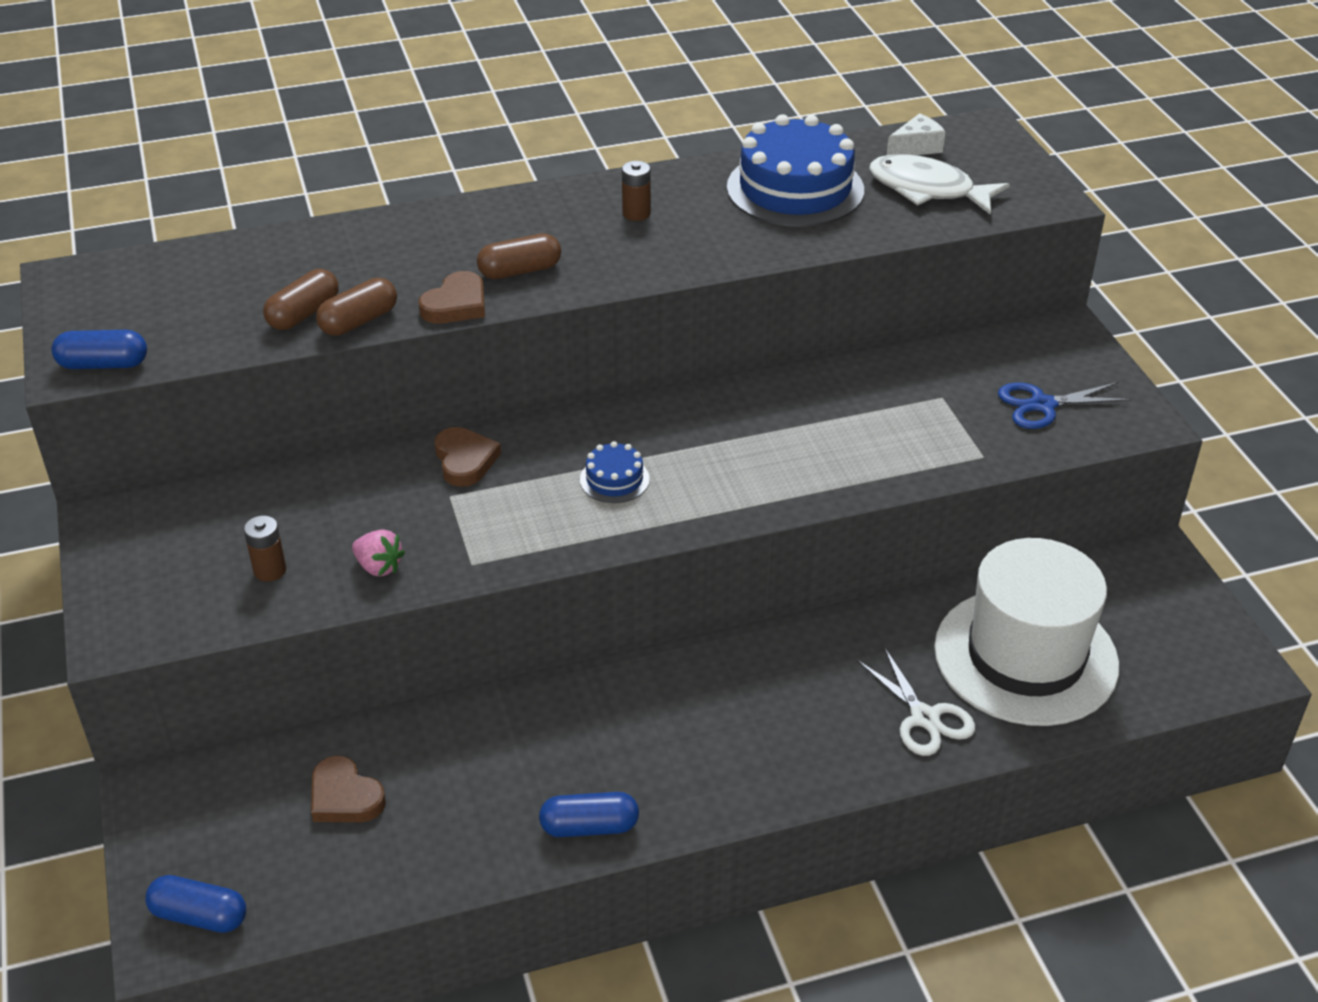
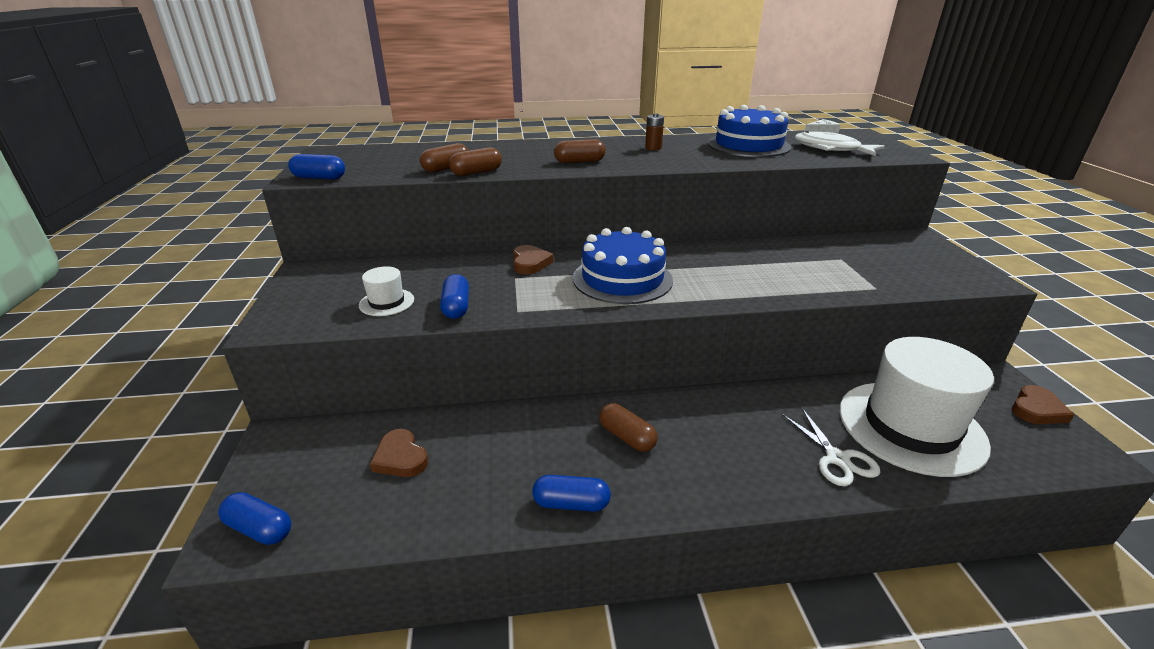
camera: 10 degrees right, 10 degrees down
brown battery [244,516,286,581] -> white hat [359,266,414,316]
pink strawberry [352,529,405,577] -> blue capsule [440,274,469,319]
brown heart [418,271,485,323] -> brown heart moved to [1012,385,1074,424]
blue cake [580,441,650,503] -> blue cake [573,227,673,304], size x2.18
blue scissors [998,382,1132,429] -> none
none -> brown capsule [599,403,658,452]

